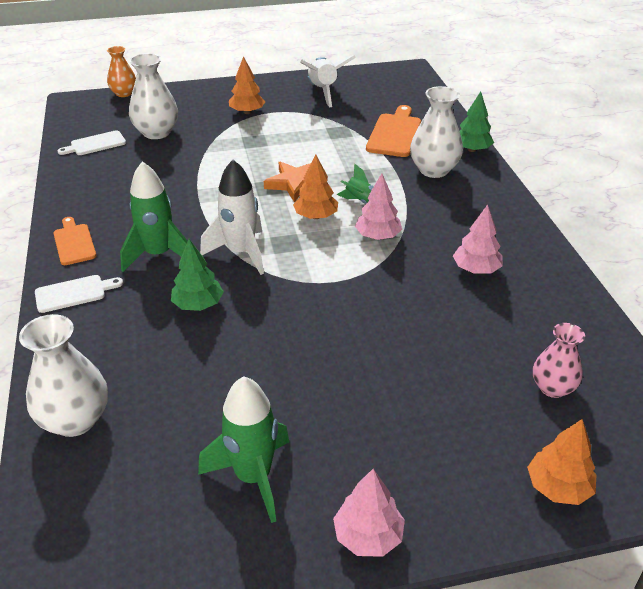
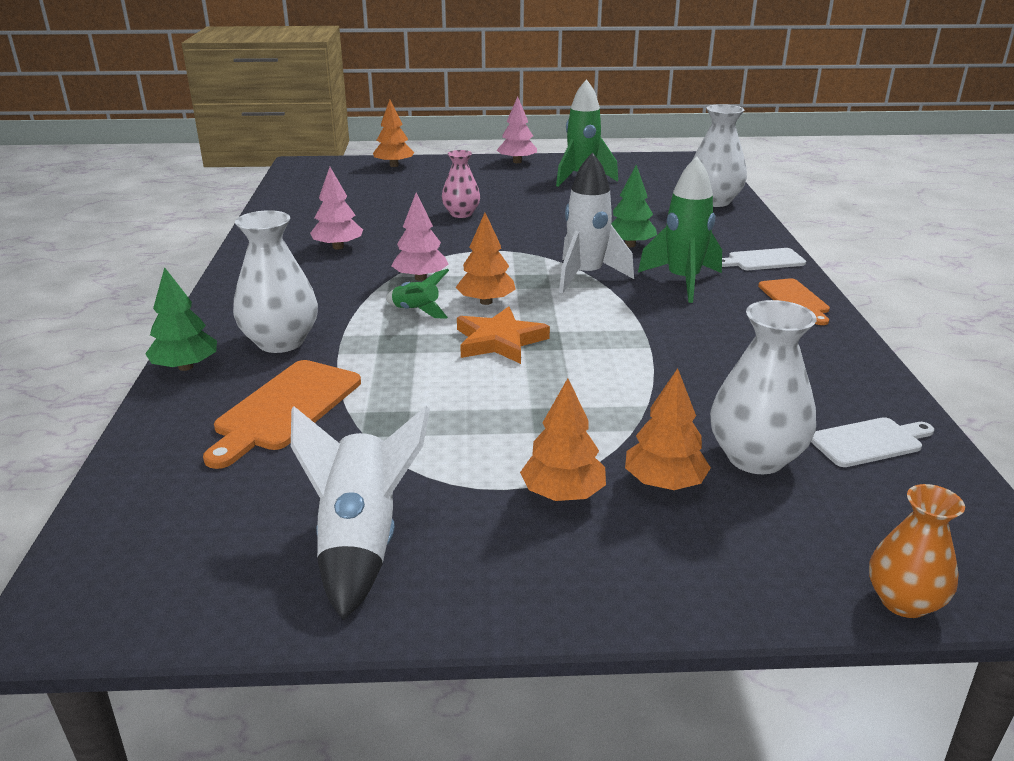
camera: 170 degrees left, 10 degrees down
pink vase [533,323,585,398] -> pink vase moved to [442,150,480,218]
none -> orange tree [625,368,711,490]

